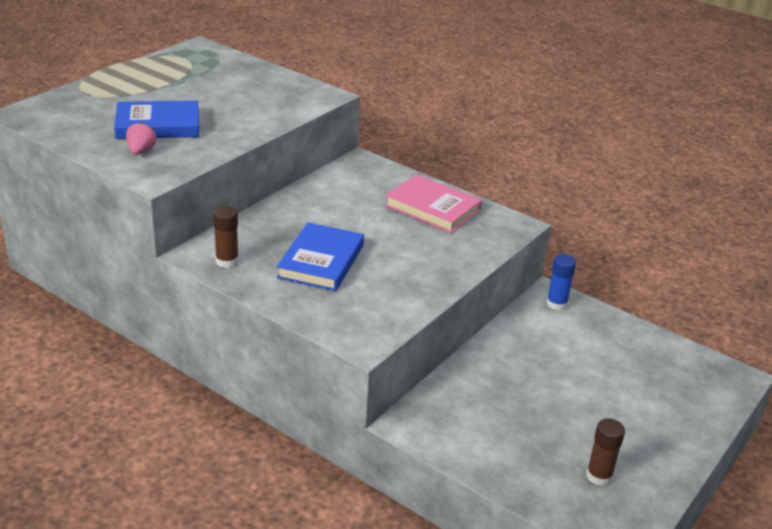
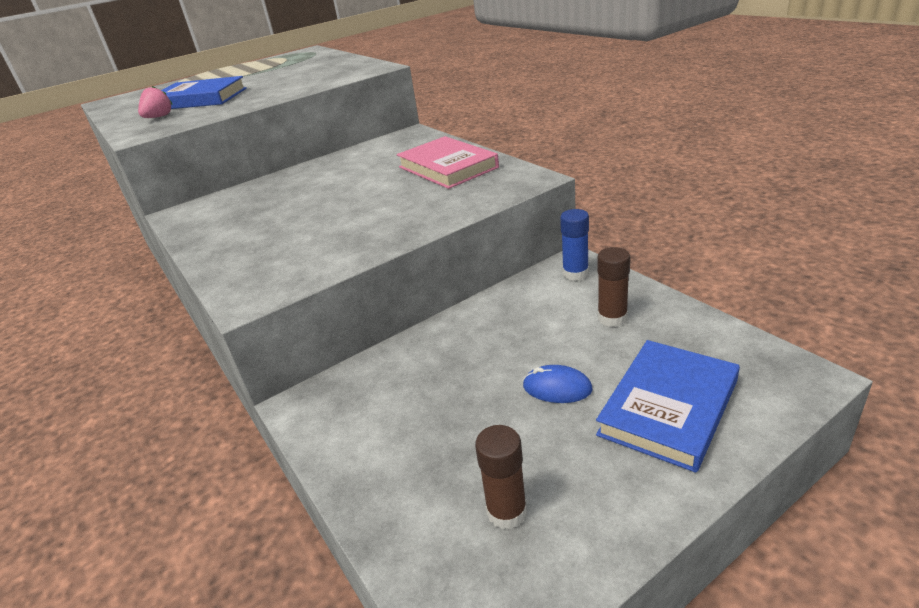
camera: 25 degrees right, 0 degrees up
brown glue stick [213,206,239,268] -> brown glue stick moved to [597,247,630,327]
blue book [277,223,364,291] -> blue book moved to [596,340,740,473]
none -> blue mouse [523,365,593,403]

